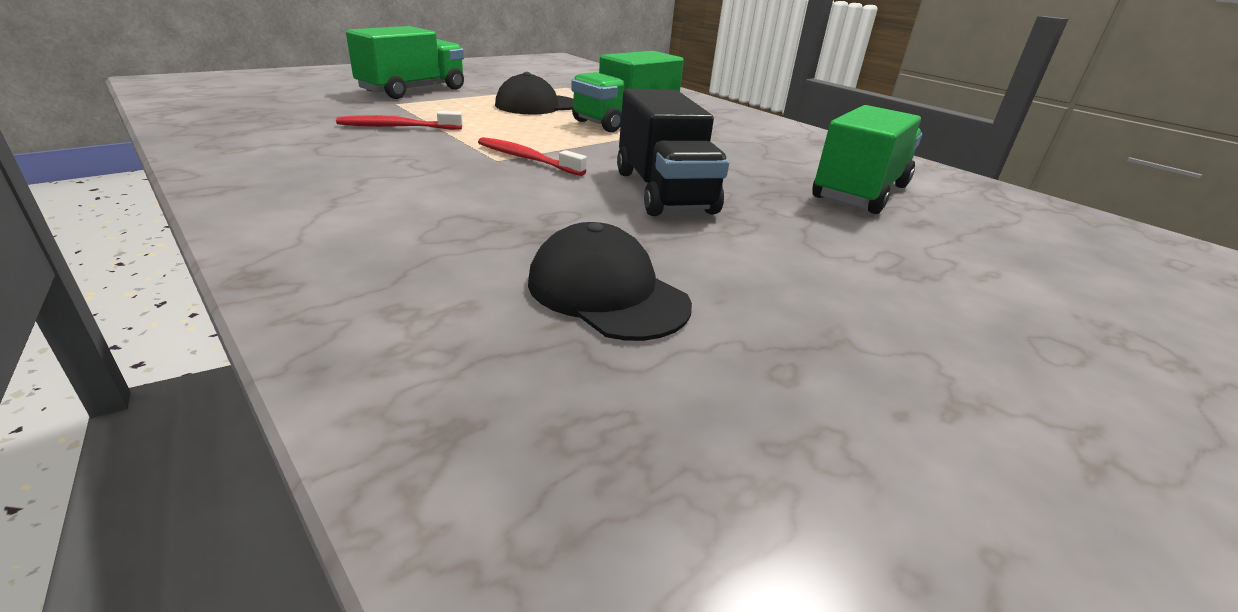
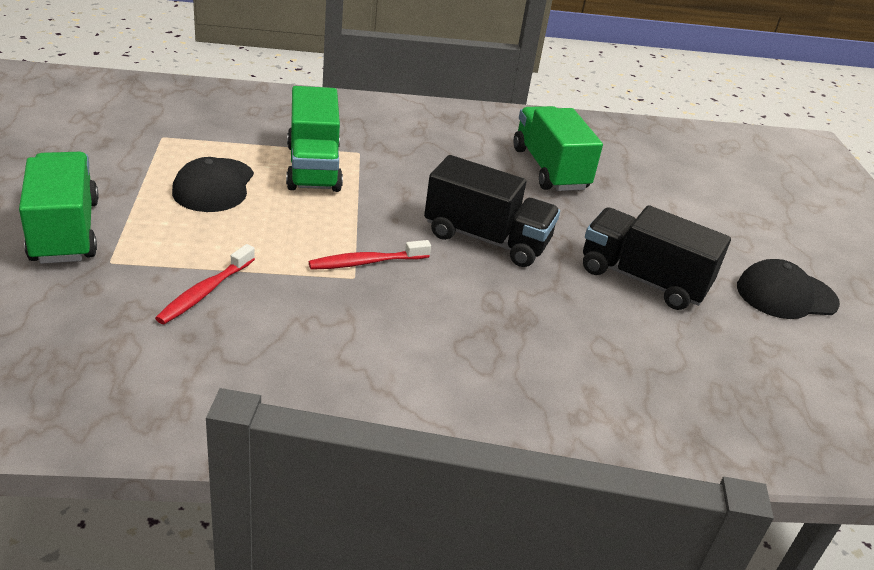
camera: 55 degrees left, 5 degrees up
black cap [528,222,692,341] -> black cap moved to [737,259,840,319]
none -> black truck [583,205,731,310]

